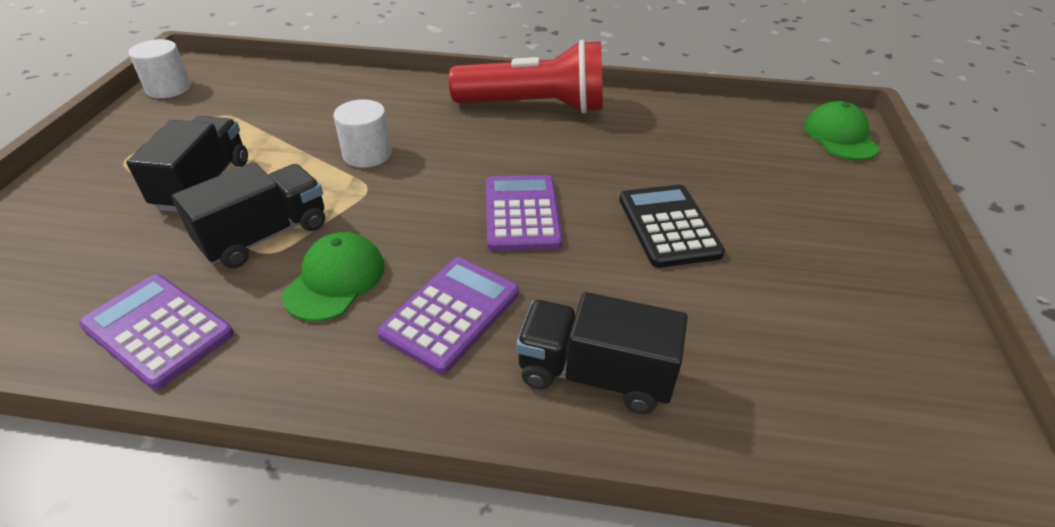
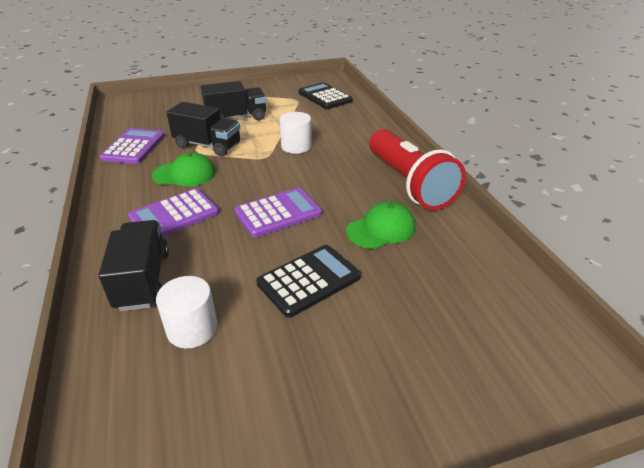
camera: 65 degrees right, 5 degrees down
white cylinder [129,39,191,98] -> white cylinder moved to [156,276,218,349]
purple calculator [377,257,519,374] -> purple calculator turned 135 degrees clockwise [128,188,219,237]
green cap [804,101,880,160] -> green cap moved to [346,201,415,249]
none -> black calculator [299,82,353,109]

